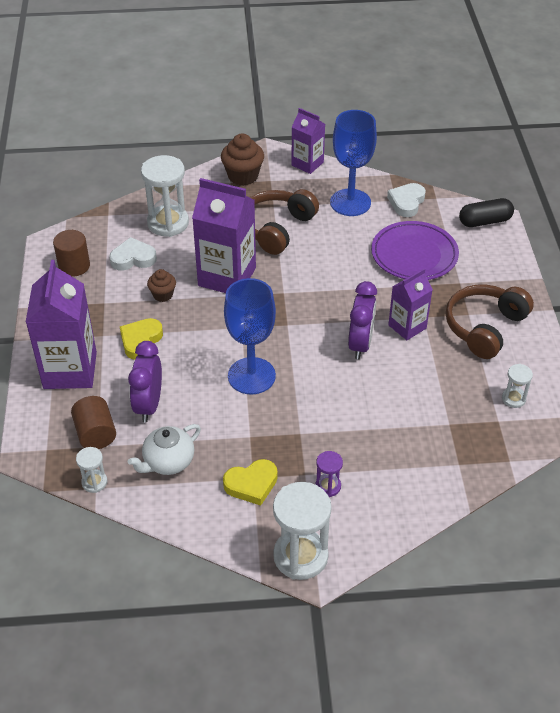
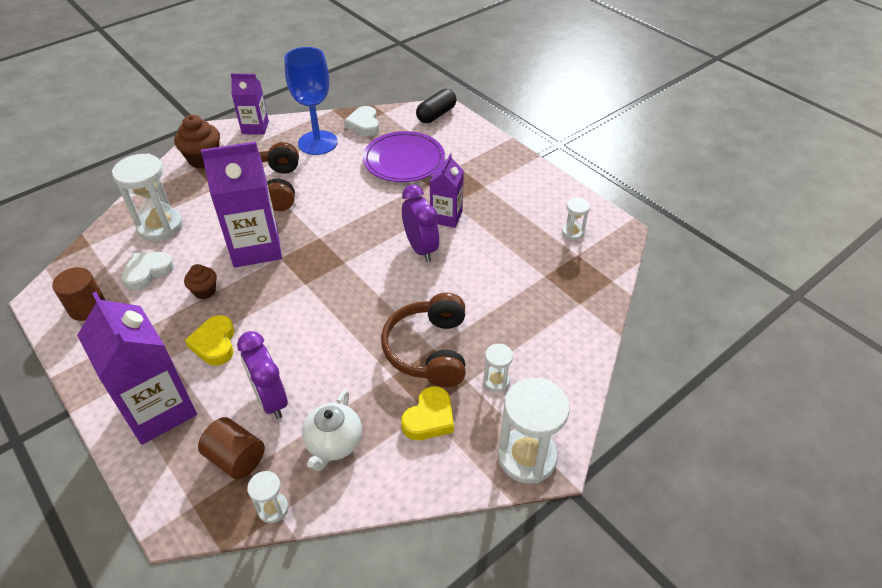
camera: 35 degrees left, 0 degrees up
blue goblet [224,278,276,395] -> none
purple hourglass [316,451,343,497] -> white hourglass [483,344,513,392]
brown headphones [446,284,534,359] -> brown headphones moved to [381,293,466,387]

